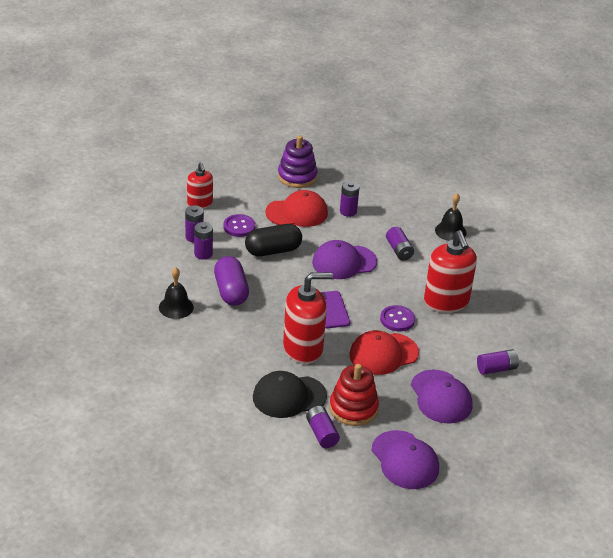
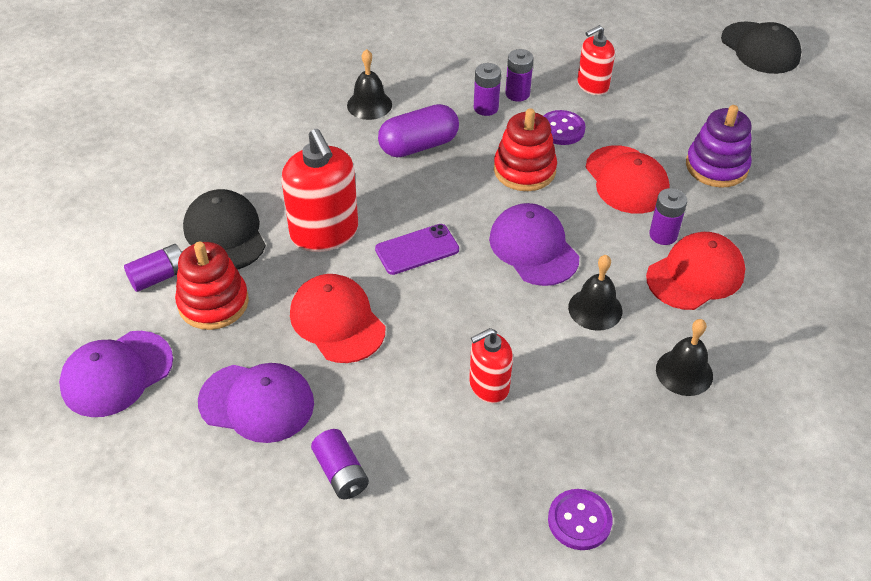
camera: 80 degrees right, 10 degrees up
black capsule [245,224,302,256] -> red stacking toy [494,108,557,191]
purple button [380,305,415,331] -> purple button moved to [548,489,613,550]
purple battery [386,227,414,260] -> black bell [568,255,623,331]
purple cap [411,370,472,424] -> purple cap turned 135 degrees counterclockwise [198,363,314,443]
red soap dispenser [424,230,477,313] -> red soap dispenser [469,328,513,403], size x0.60
none -> red cap [646,232,745,310]
none -> black cap [721,21,802,74]

